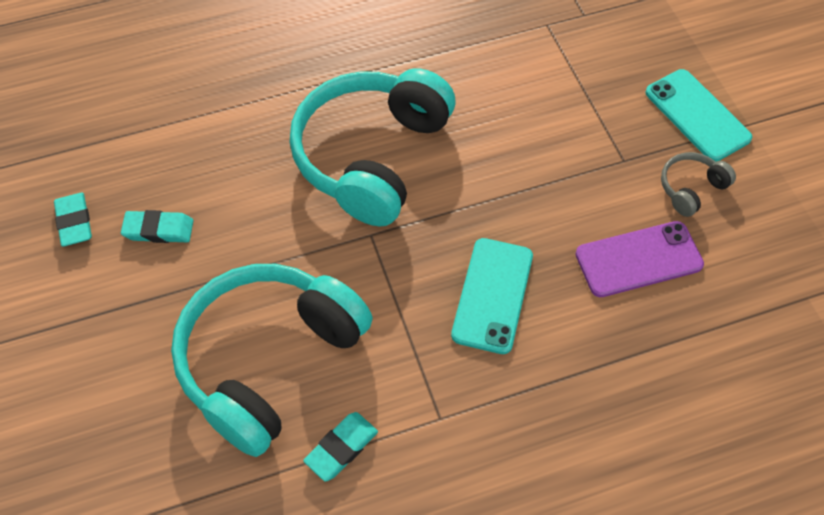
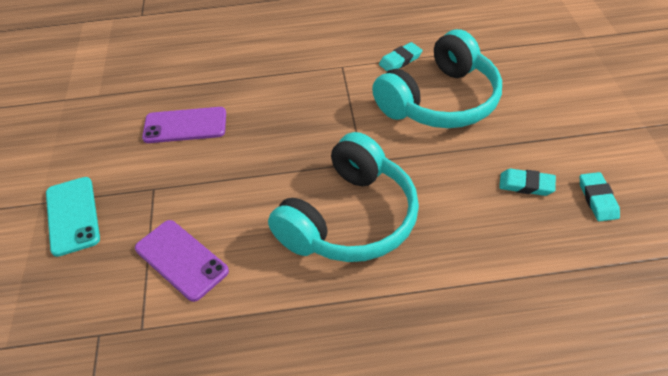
camera: 165 degrees left, 10 degrees down
turquoise phone [451,238,533,354] -> none
grey headphones [661,152,736,217] -> none
none -> purple phone [135,220,229,302]

